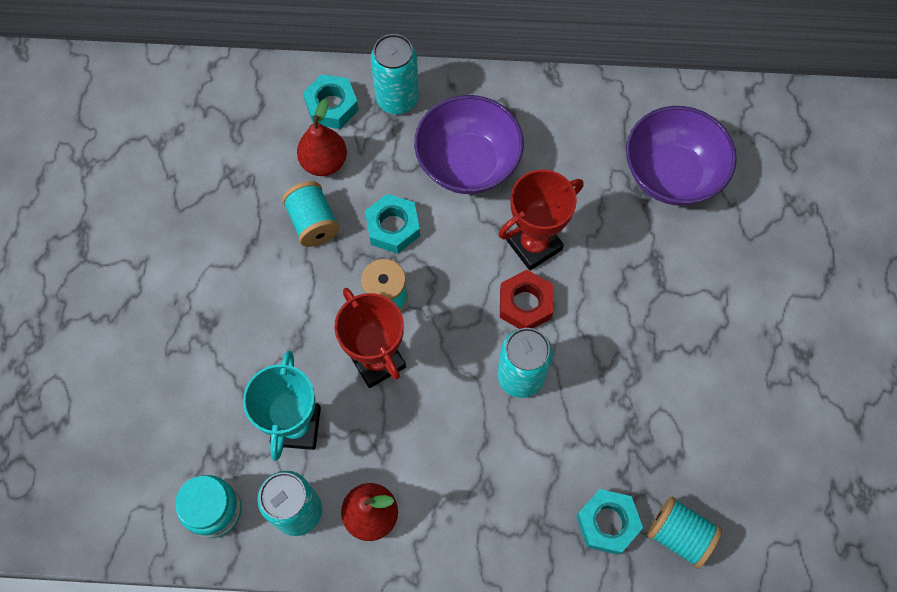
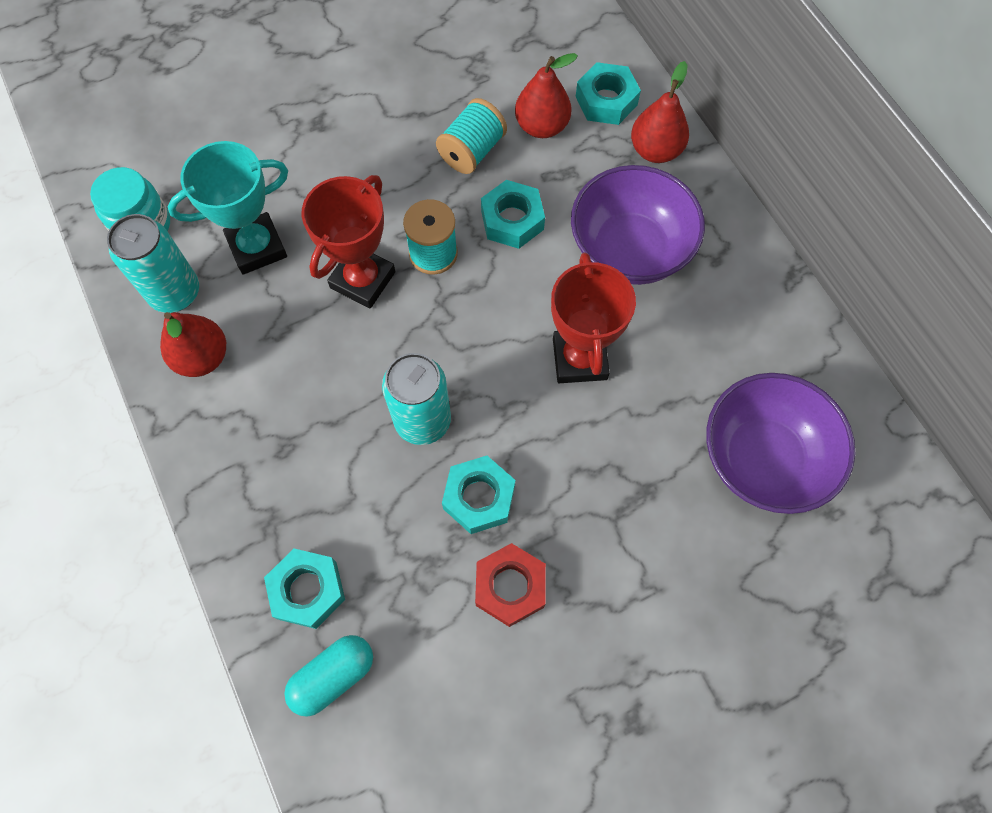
camera: 60 degrees right, 0 degrees up
turquoise can [371,34,419,114] -> red pear [631,61,689,163]
red trophy [499,170,583,270] -> red trophy turned 60 degrees clockwise [551,252,636,383]
red nut [500,270,553,329] -> red nut moved to [475,543,546,627]
turquoise spool [647,496,722,569] -> turquoise capsule [284,635,373,717]
none -> turquoise nut [442,456,515,534]

